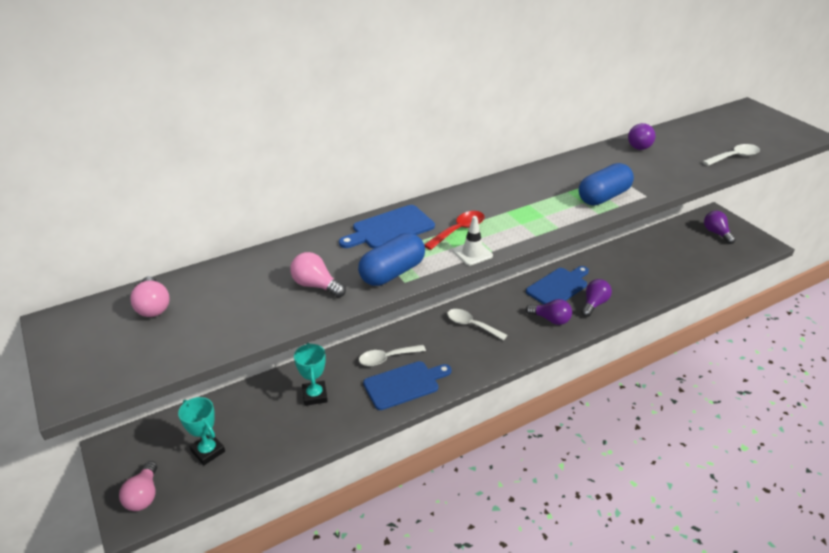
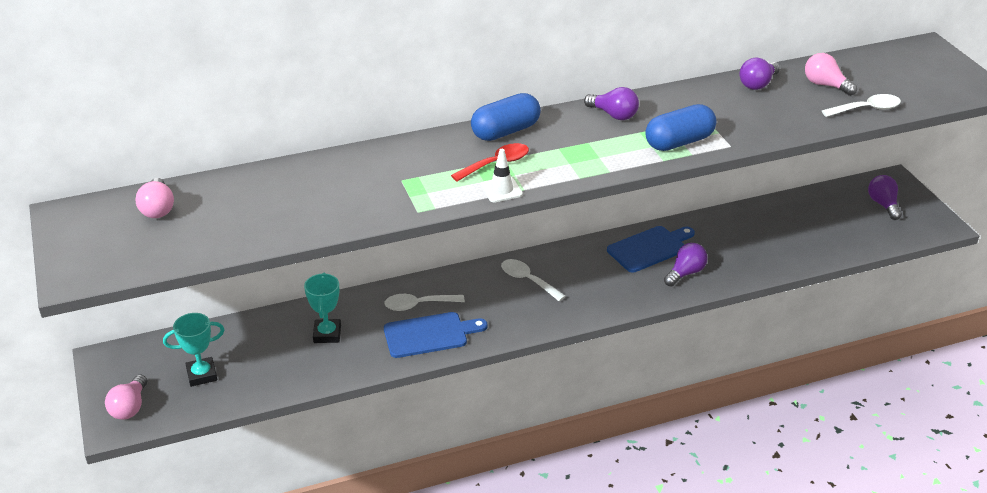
camera: 10 degrees right, 0 degrees up
turquoise trophy [178,397,225,465] -> turquoise trophy turned 75 degrees counterclockwise [163,313,224,387]
pink light bulb [290,252,346,298] -> pink light bulb moved to [805,53,857,96]
blue cutting board [339,205,435,249] -> none
blue capsule [358,233,425,286] -> blue capsule moved to [471,93,541,141]
purple light bulb [526,299,572,325] -> purple light bulb moved to [584,87,639,120]

